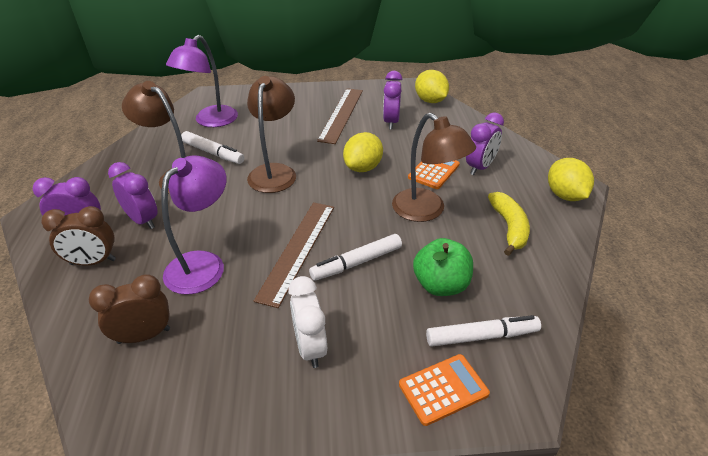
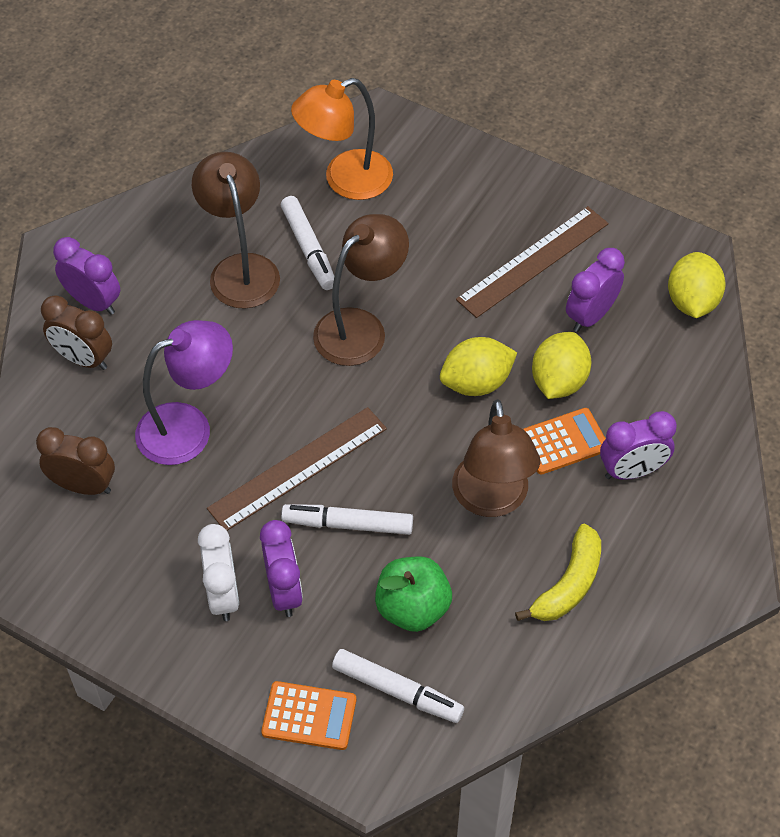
camera: 35 degrees right, 15 degrees up
purple clock [108,162,158,229] -> purple clock moved to [260,520,303,617]
purple lamp [166,35,238,127] -> orange lamp [291,78,393,200]
white clock [288,276,327,368] -> white clock turned 150 degrees clockwise [198,524,239,621]
yellow lemon [548,158,594,201] -> yellow lemon moved to [532,332,591,399]

